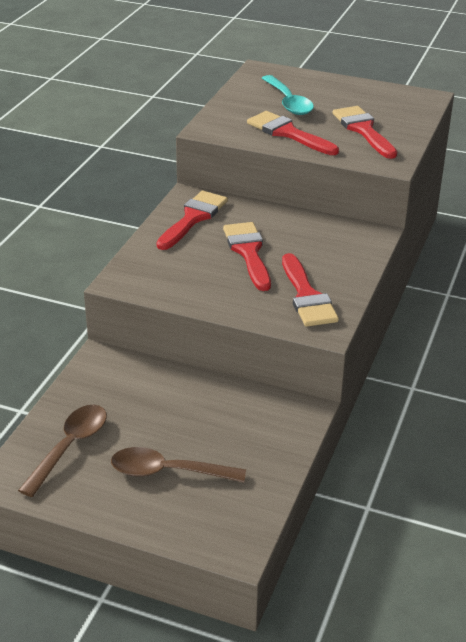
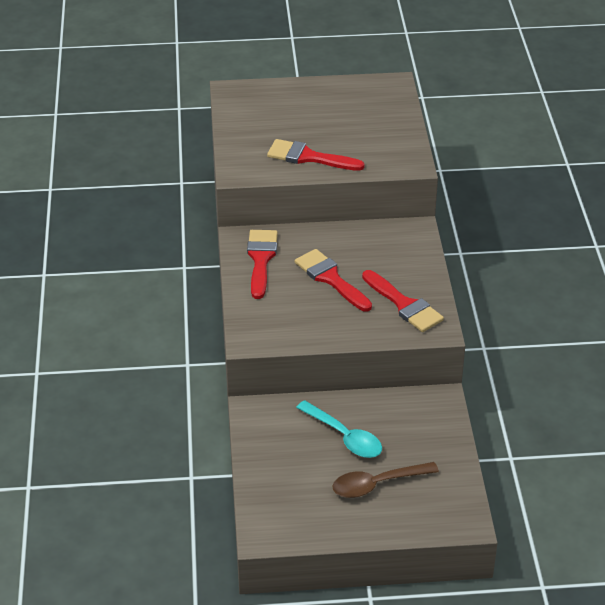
camera: 25 degrees left, 5 degrees up
brown spoon [18,405,107,497] -> none
turquoise spoon [262,75,314,115] -> turquoise spoon moved to [296,400,382,458]
red brush [333,106,397,159] -> none

